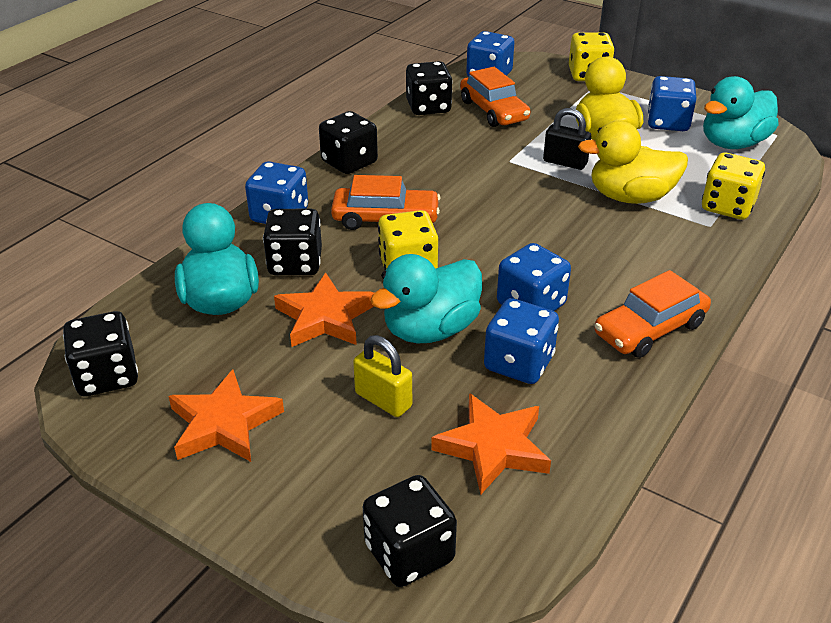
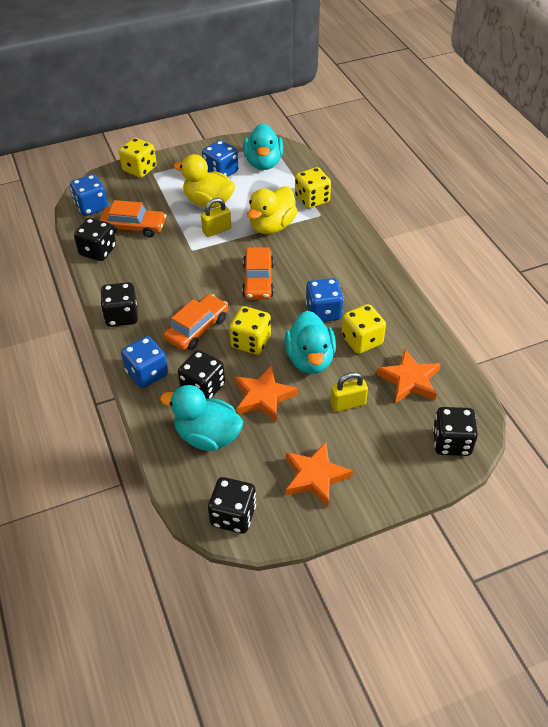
camera: 55 degrees left, 10 degrees up
blue dice [484,298,559,384] -> yellow dice [342,304,386,354]
black padlock [543,108,591,170] -> yellow padlock [201,198,231,237]
orange car [594,270,711,358] -> orange car moved to [242,247,274,300]

